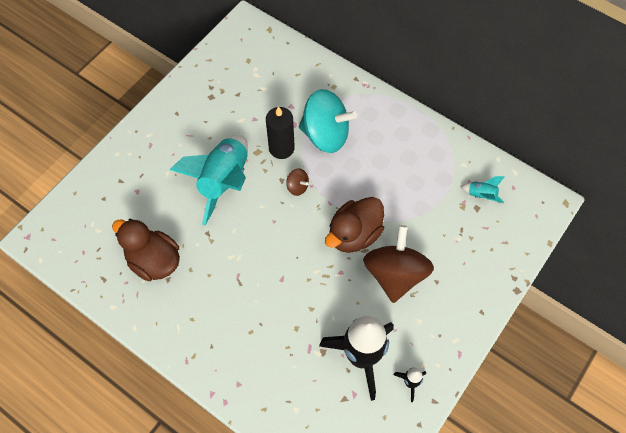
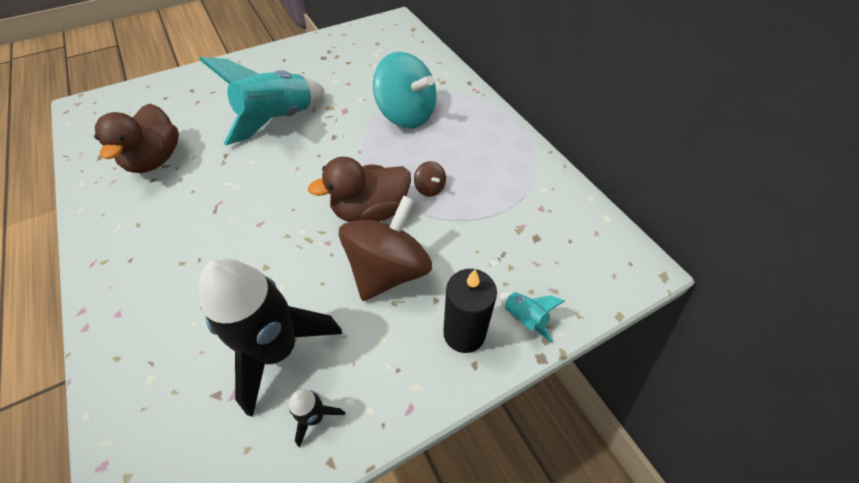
camera: 25 degrees right, 10 degrees down
brown duck [112,219,180,281] -> brown duck turned 150 degrees counterclockwise [94,104,179,173]
black candle [266,106,295,159] -> black candle moved to [443,269,497,353]
brown spinning top [286,169,309,196] -> brown spinning top moved to [414,161,446,197]
turquoise rocket [460,176,505,203] -> turquoise rocket moved to [499,292,565,343]

